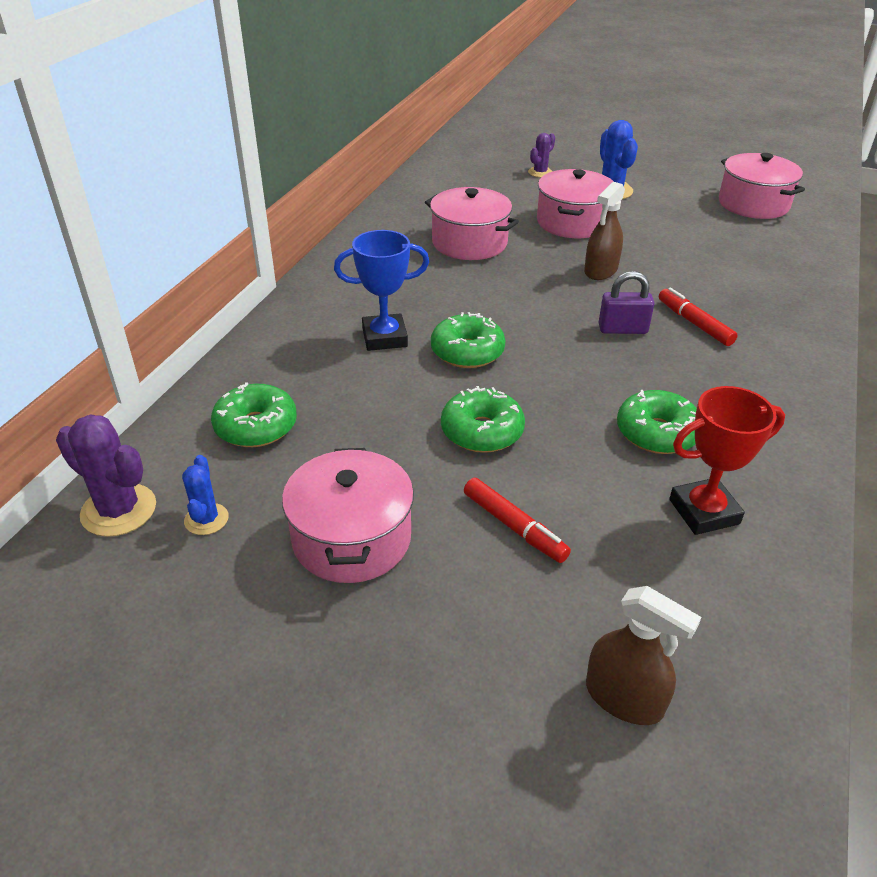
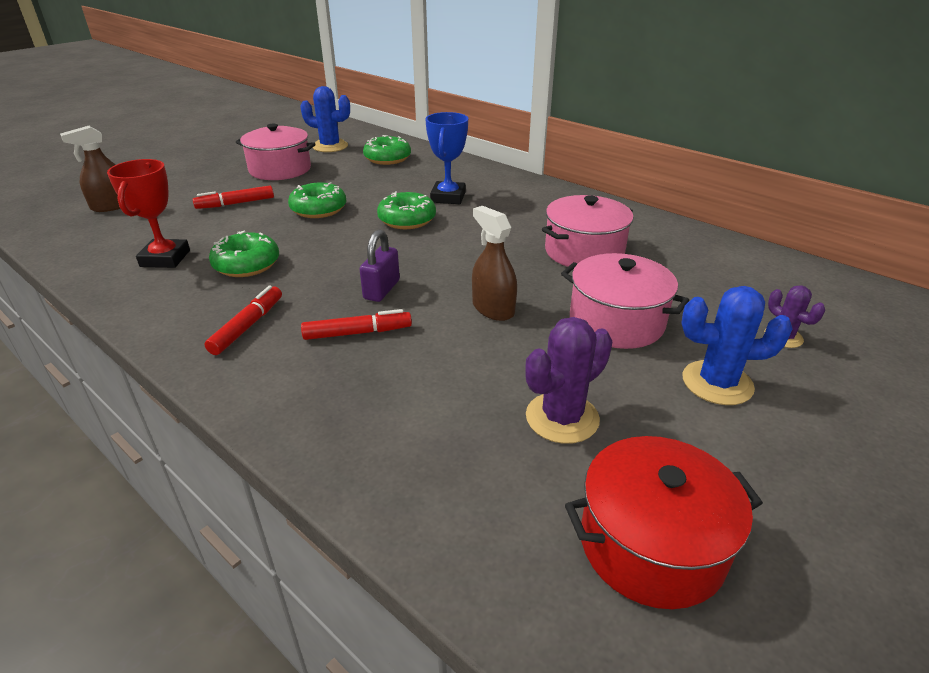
camera: 110 degrees right, 5 degrees down
purple cactus [56,414,156,537] -> purple cactus moved to [525,317,613,444]
blue cactus [182,455,229,535] -> blue cactus [300,86,350,152], size x1.69
pink pot [719,153,805,219] -> red pot [565,436,763,609]
none -> red marker [204,285,282,355]

